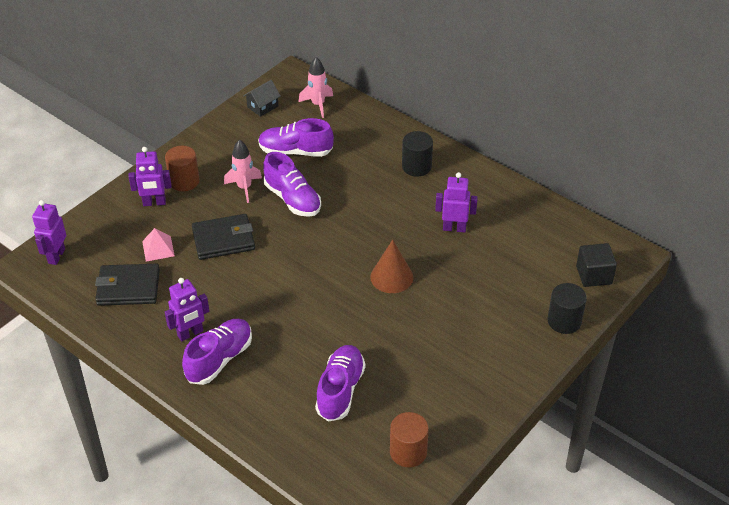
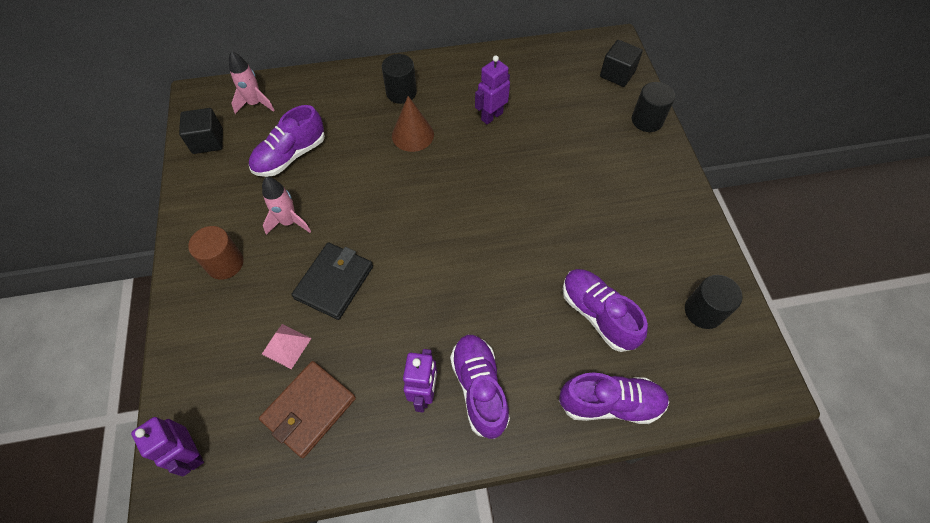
camera: 50 degrees left, 15 degrees up
black wallet [95,264,160,306] -> brown wallet [259,361,356,458]
purple robot [128,147,172,206] -> none
black house [243,80,281,117] -> black cube [179,108,223,154]
purple shoe [263,152,321,217] -> purple shoe moved to [559,373,669,424]
brown cone [370,239,413,293] -> brown cone moved to [392,96,434,152]
brown cylinder [390,412,429,468] -> black cylinder [685,275,743,329]

